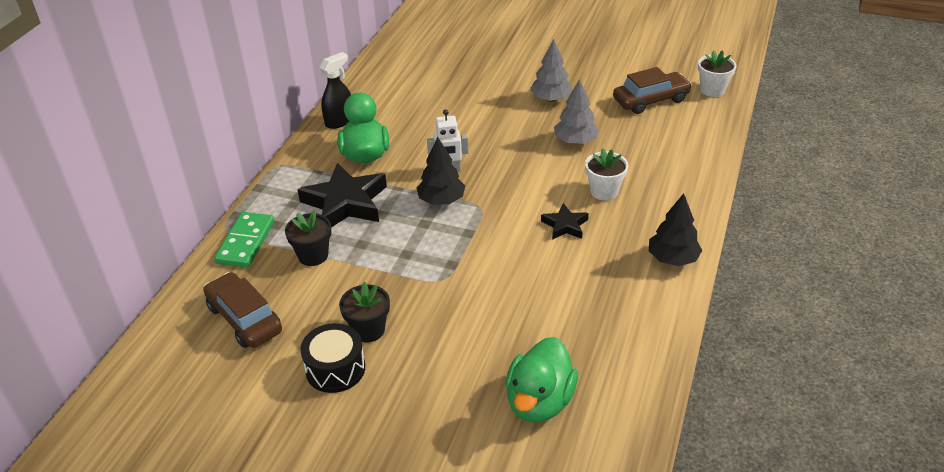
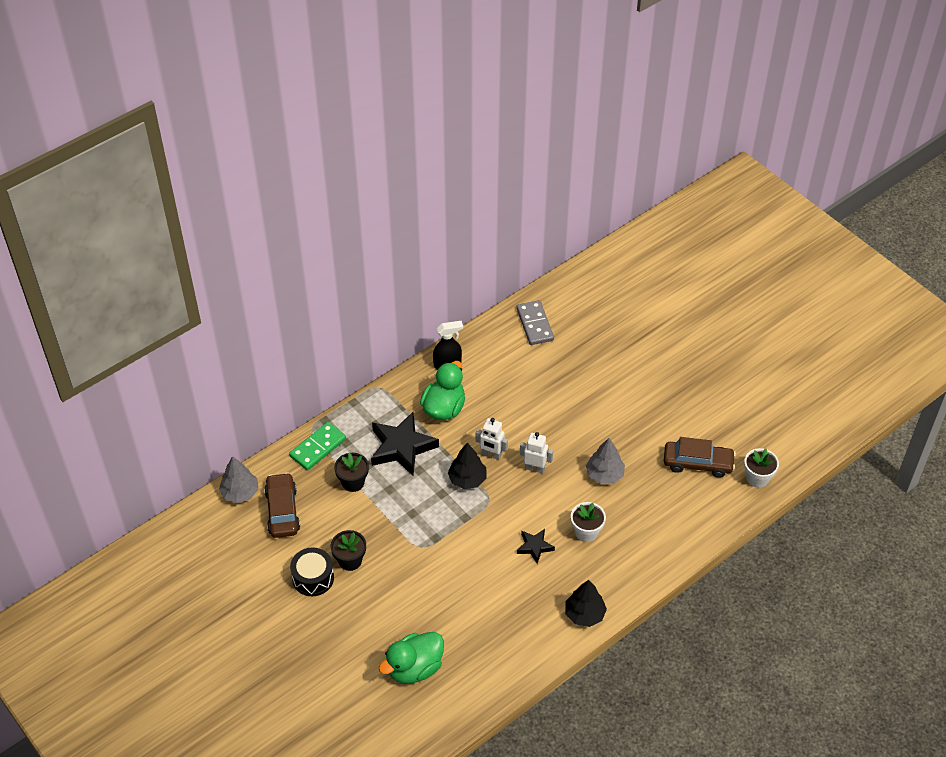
camera: 30 degrees right, 10 degrees up
grey tree [530,38,573,102] -> grey tree moved to [219,456,258,503]
none -> grey domino [516,300,554,345]
none -> white robot [520,432,553,474]

